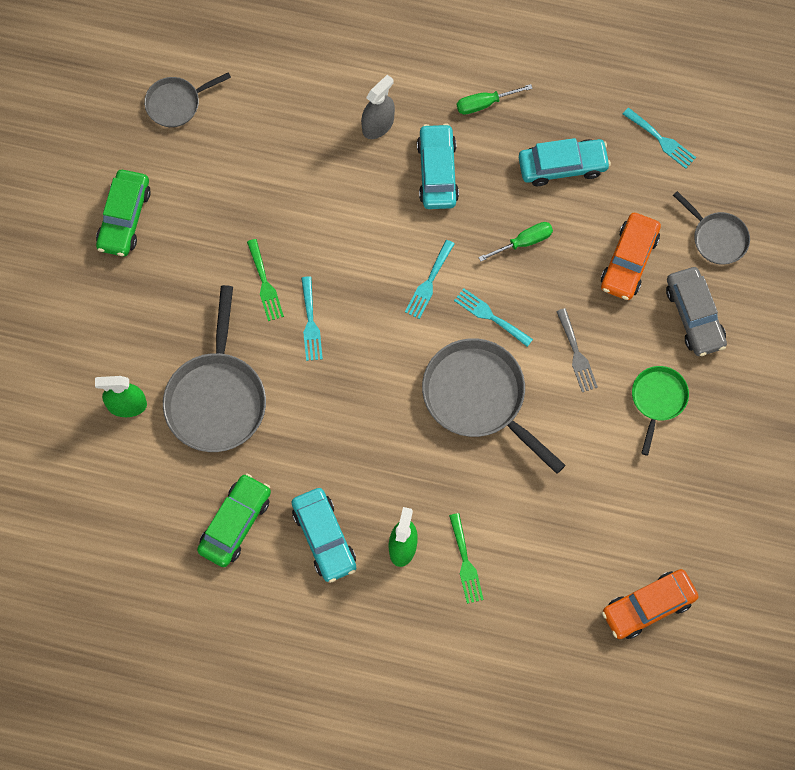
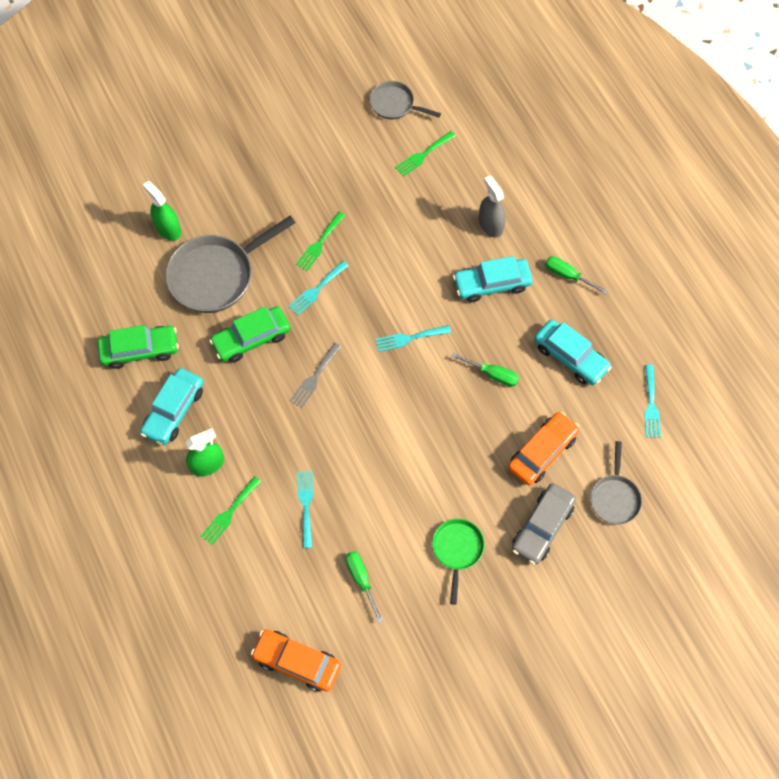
camera: 50 degrees right, 5 degrees down
green car [96,170,151,256] -> green car moved to [209,306,290,363]
grey spray bottle [361,74,395,139] -> grey spray bottle turned 120 degrees counterclockwise [479,175,506,238]
turquoise car [417,123,459,209] -> turquoise car turned 150 degrees counterclockwise [453,256,533,302]
grey pan [422,338,565,474] -> none
turquoise fork [454,288,533,347] -> turquoise fork moved to [297,471,313,548]
grey fork [556,308,598,392] -> grey fork moved to [290,343,341,408]
orange car [601,213,661,300] -> orange car turned 150 degrees clockwise [508,412,580,485]
green pan [632,366,689,456] -> green pan turned 60 degrees counterclockwise [432,519,485,605]
none -> green screwdriver [346,551,383,622]
none -> green fork [395,131,455,177]

